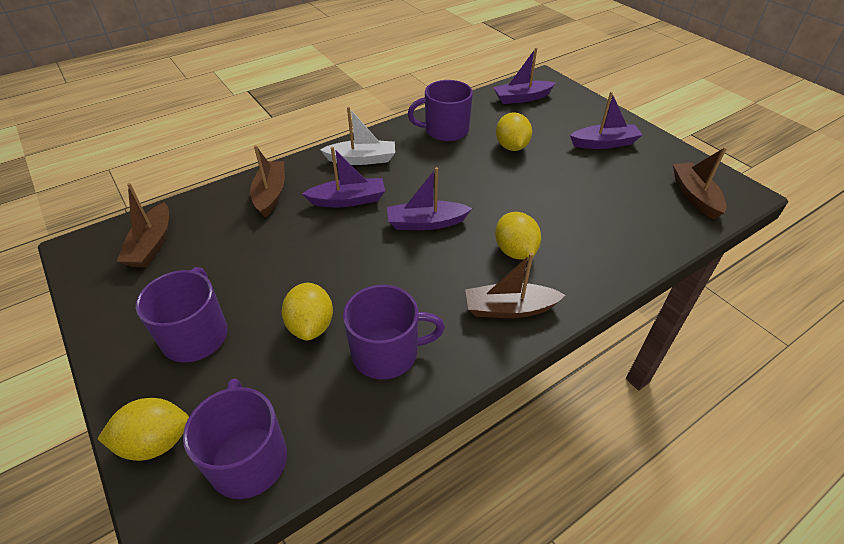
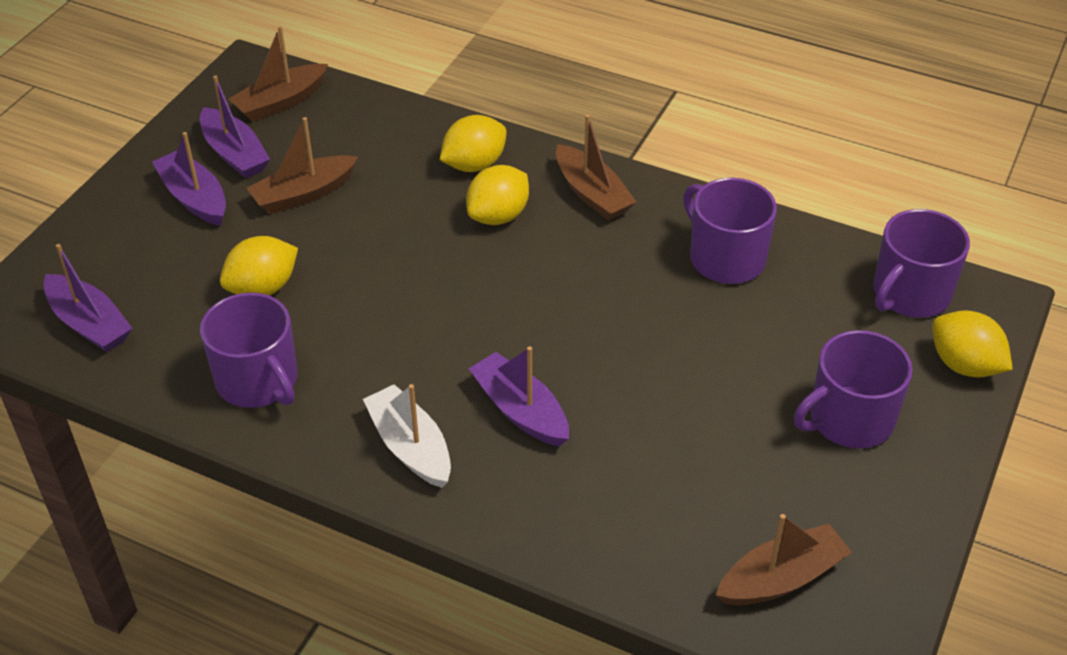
camera: 120 degrees left, 0 degrees up
brown boat [250,145,285,217] -> brown boat moved to [247,117,358,214]
yellow lemon [282,283,333,341] -> yellow lemon moved to [440,115,507,172]
purple boat [387,167,472,230] -> purple boat moved to [200,75,270,179]

